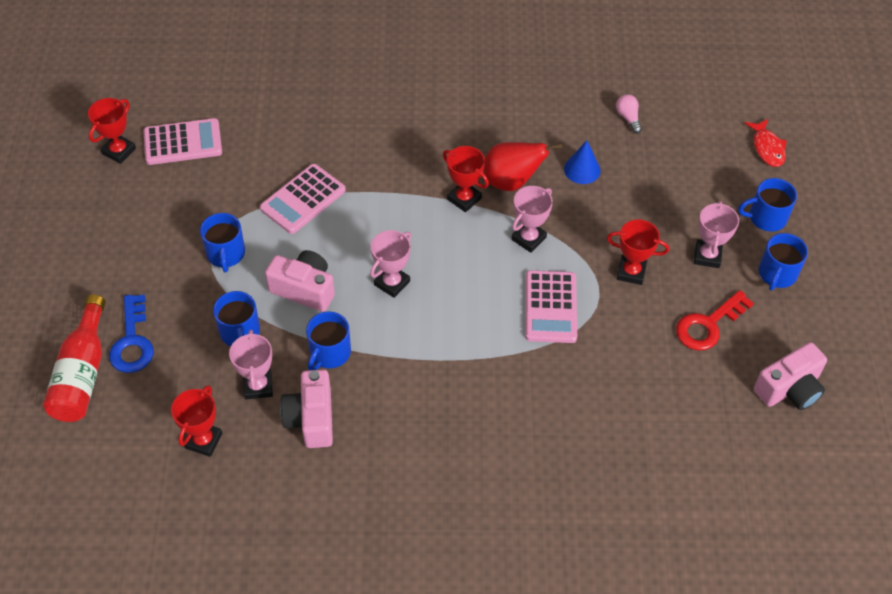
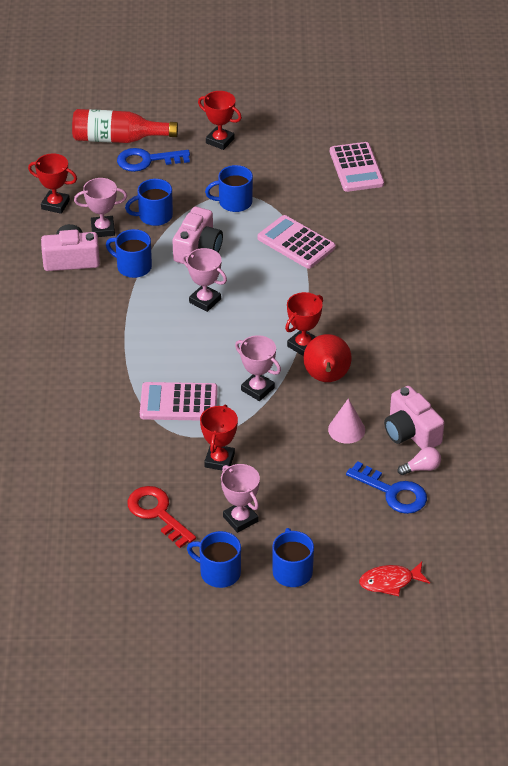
camera: 90 degrees right, 10 degrees down
red trophy [88,98,136,164] -> red trophy moved to [198,91,242,150]
blue cone [564,140,601,184] -> pink cone [328,398,365,444]
pink trophy [694,201,739,268] -> pink trophy turned 45 degrees clockwise [221,464,260,533]
pink camera [754,342,827,410] -> pink camera moved to [384,386,444,449]
none -> blue key [346,461,427,514]

